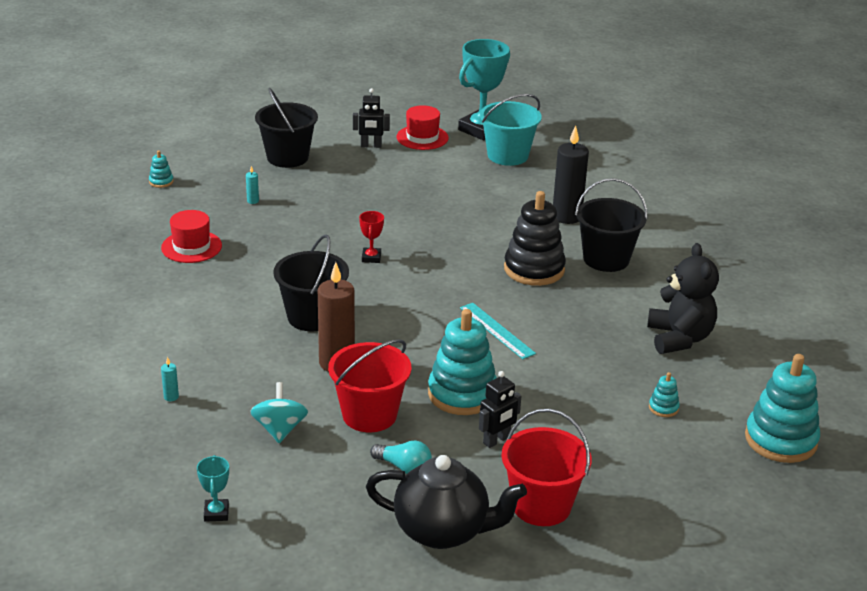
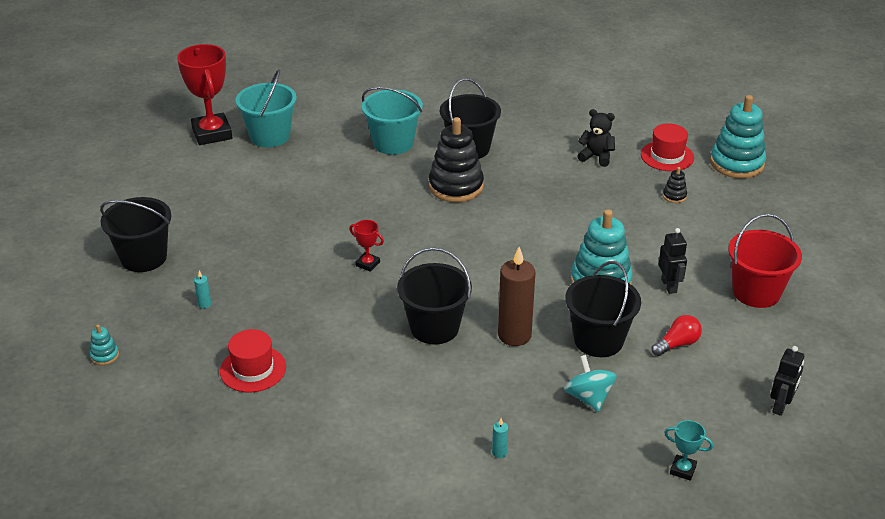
camera: 60 degrees left, 5 degrees up
turquoise spinning top [250,382,308,443] -> turquoise spinning top turned 45 degrees clockwise [564,355,617,412]
red bucket [328,339,411,432] -> black bucket [565,261,641,357]
black robot [353,88,390,148] -> black robot moved to [770,346,804,416]
black teapot [366,455,527,549] -> none
turquoise light bulb [370,440,432,474] -> red light bulb [652,315,702,356]
red hat [396,105,449,150] -> red hat moved to [641,123,694,171]
turquoise trophy [458,39,510,141] -> red trophy [177,44,232,145]
turquoise ruler [460,303,536,359] -> none
black candle [553,126,589,224] -> turquoise bucket [362,87,423,155]
black teddy bear [647,243,719,354] -> black teddy bear [577,109,615,167], size x0.62
turquoise stacking toy [649,372,680,417] -> black stacking toy [663,167,687,203]

